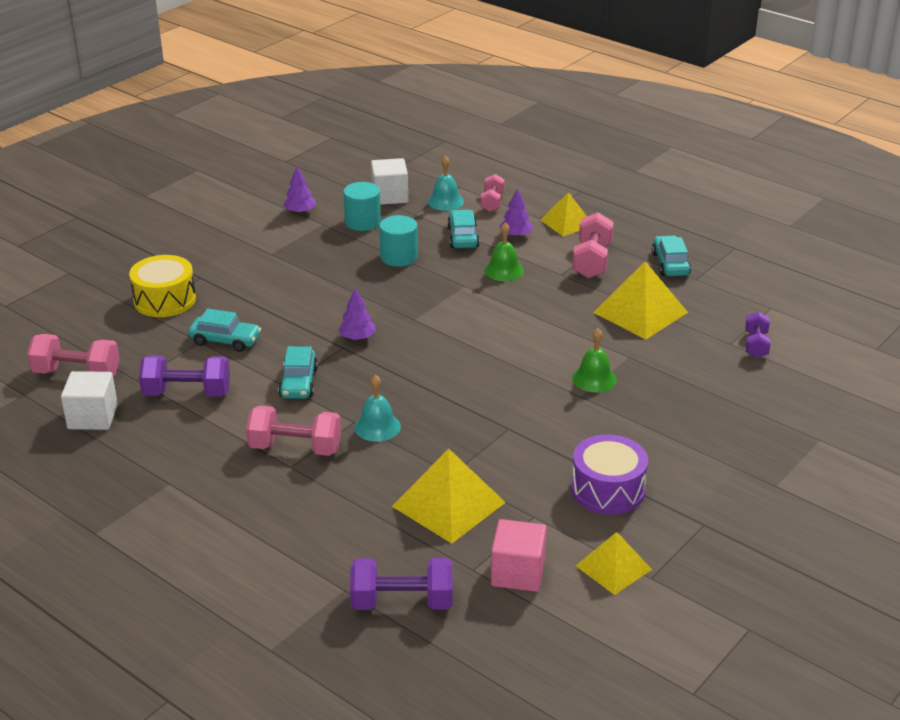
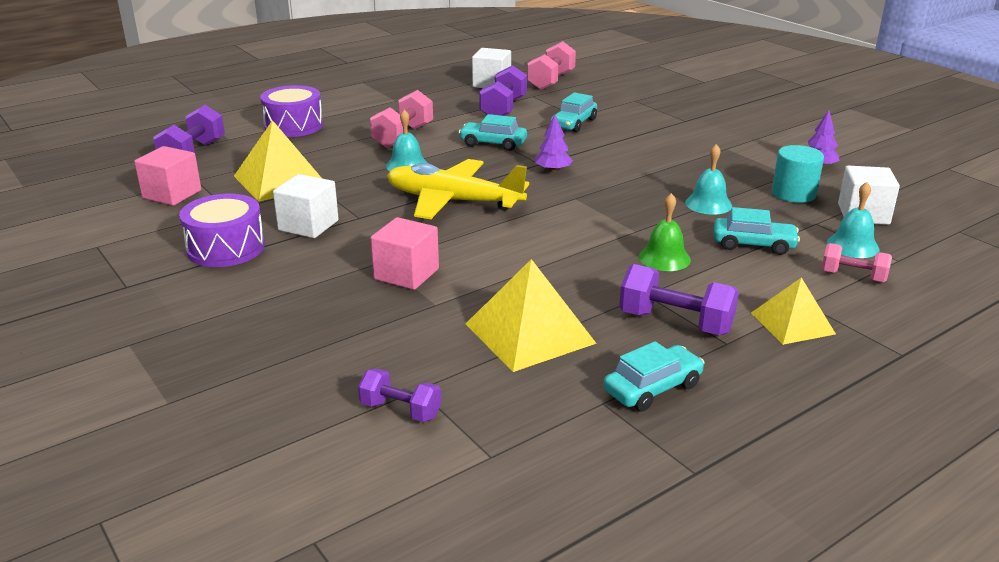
camera: 105 degrees right, 5 degrees down
yellow drum [129,255,196,317] -> none
turquoise cylinder [379,215,418,267] -> turquoise bell [685,144,732,215]
purple tree [500,188,533,237] -> none
pink dumbbell [572,212,614,279] -> purple dumbbell [619,264,739,335]
green bell [572,328,617,392] -> pink cube [370,217,439,290]
yellow pyramid [576,532,652,595] -> none
turquoise car [652,236,691,276] -> turquoise car turned 45 degrees counterclockwise [603,341,705,412]
none -> purple drum [260,85,323,137]
none -> white cube [273,174,339,238]
none -> yellow plane [387,159,529,219]

